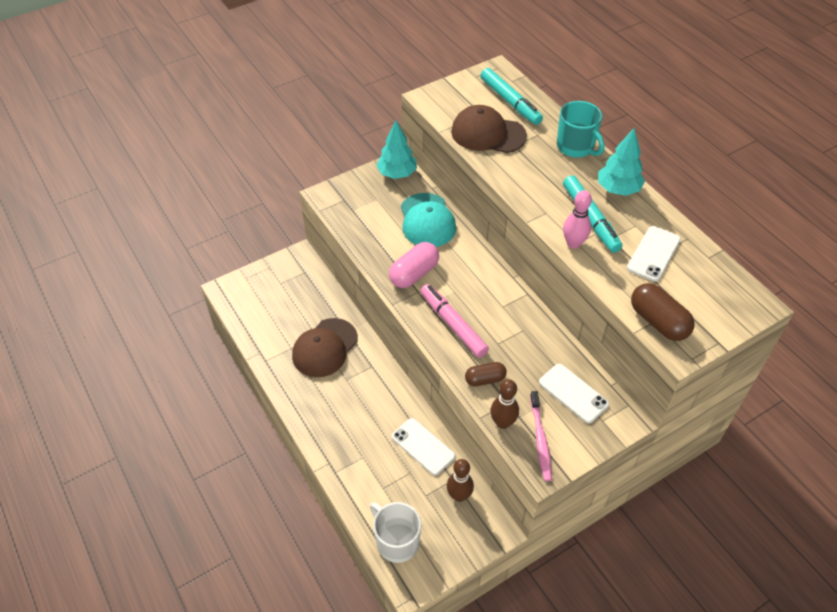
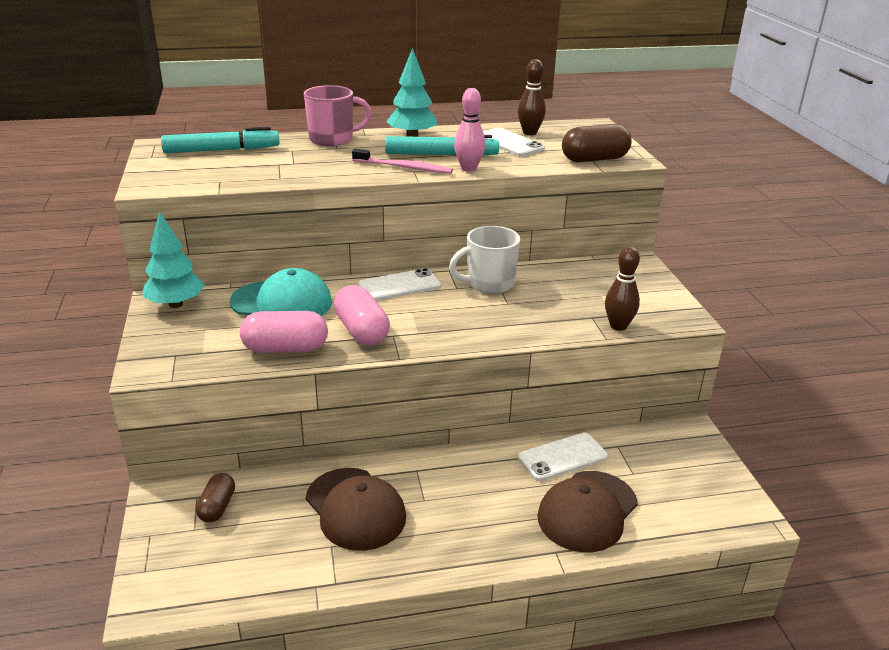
camera: 70 degrees left, 20 degrees down
white mug [370,502,421,563] -> white mug moved to [449,226,520,294]
pink marker [421,284,489,358] -> none
brown bowling pin [447,459,474,502] -> brown bowling pin moved to [518,59,546,135]
brown cap [451,105,527,153] -> brown cap moved to [537,471,638,552]
brown capsule [465,362,507,386] -> brown capsule moved to [196,473,235,522]
pink toothbrush [530,391,552,481] -> pink toothbrush moved to [352,149,453,174]
white phone [539,364,609,423] -> white phone moved to [358,268,441,301]
turquoise mug [557,101,605,158] -> pink mug [304,85,372,146]
none -> pink capsule [240,311,328,353]

